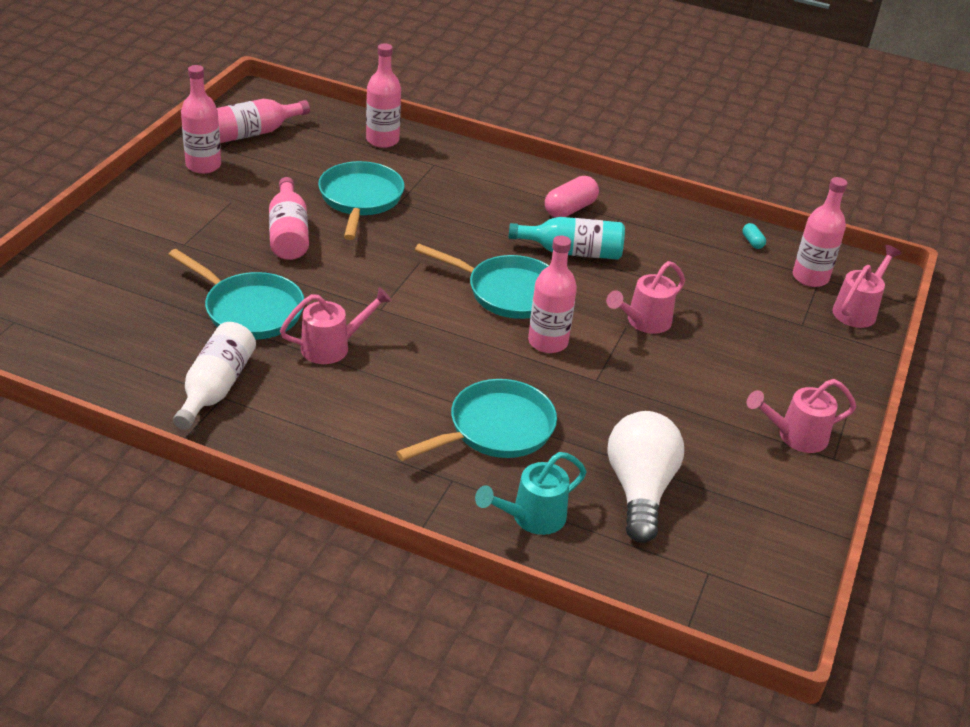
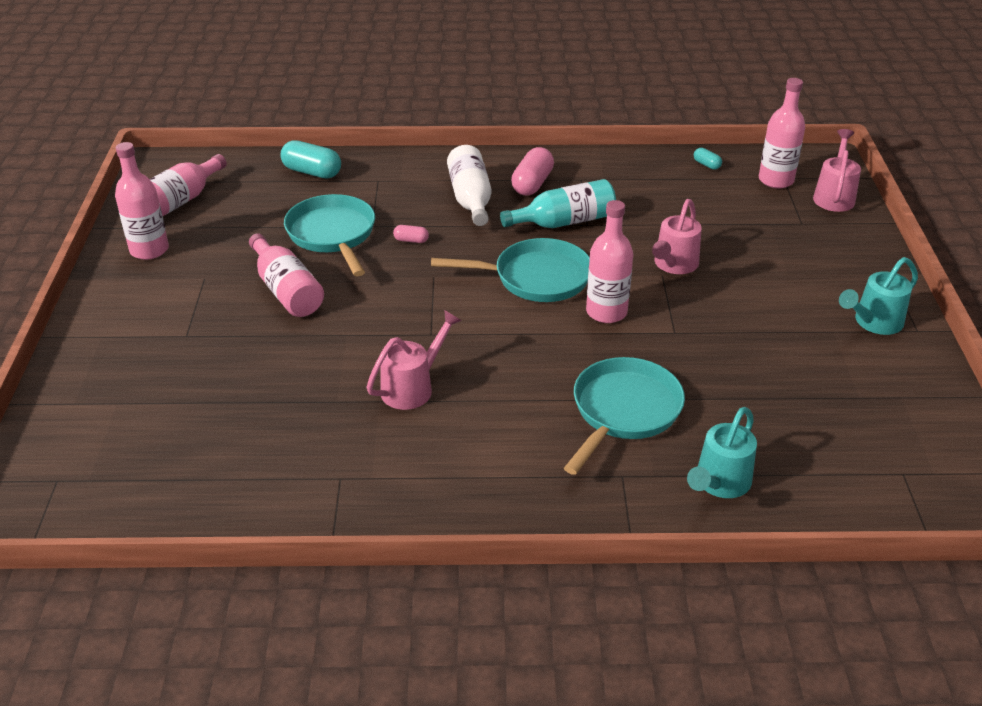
camera: 20 degrees left, 0 degrees up
turquoise pan [168,249,304,340] -> none
white bottle [173,322,256,430] -> white bottle moved to [447,145,492,226]
pink bottle [366,43,401,148] -> turquoise capsule [280,140,341,178]
white light bulb [607,411,684,543] -> none
pink watering can [747,379,856,453] -> turquoise watering can [839,257,918,335]
none -> pink capsule [393,225,429,243]

